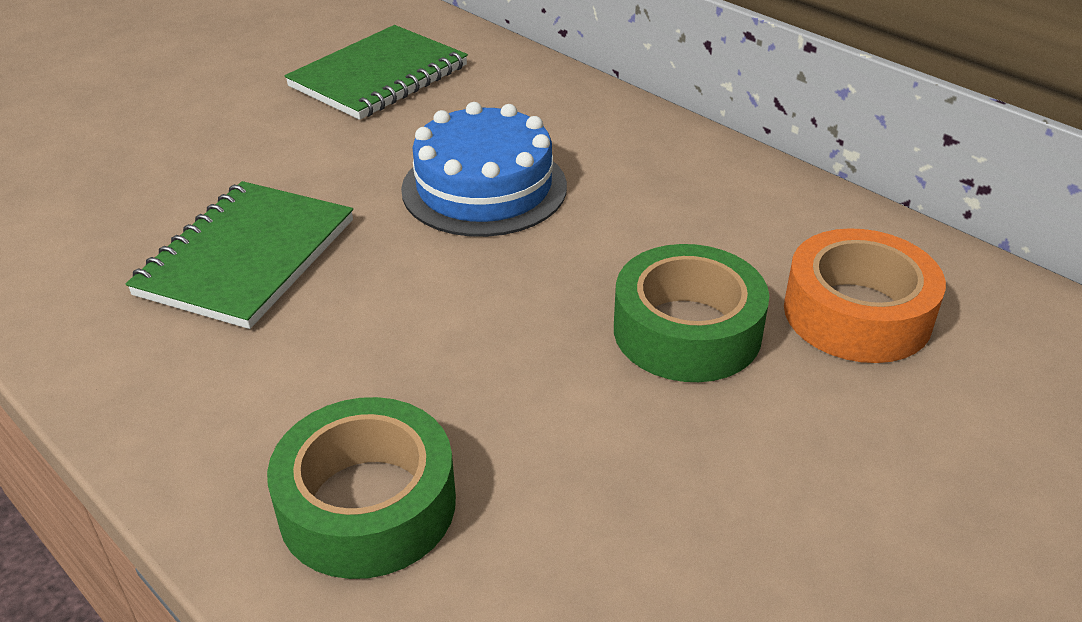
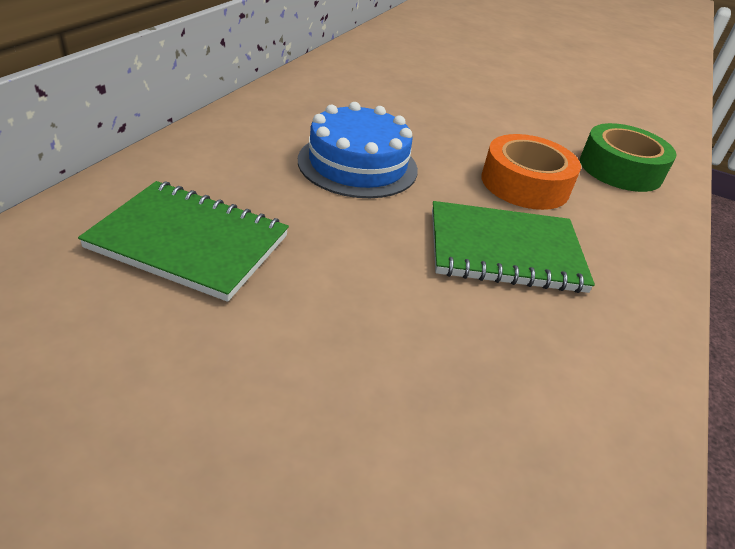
camera: 115 degrees left, 0 degrees up
green tape [614,244,769,382] -> none
orange tape [784,228,946,363] -> orange tape moved to [481,134,581,210]

